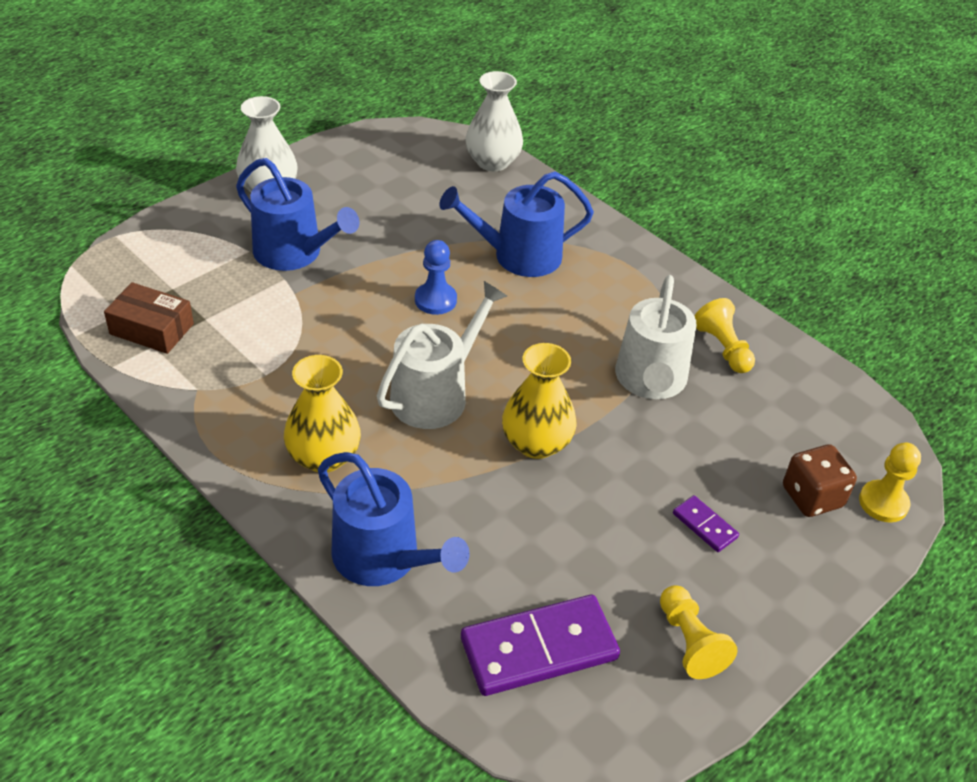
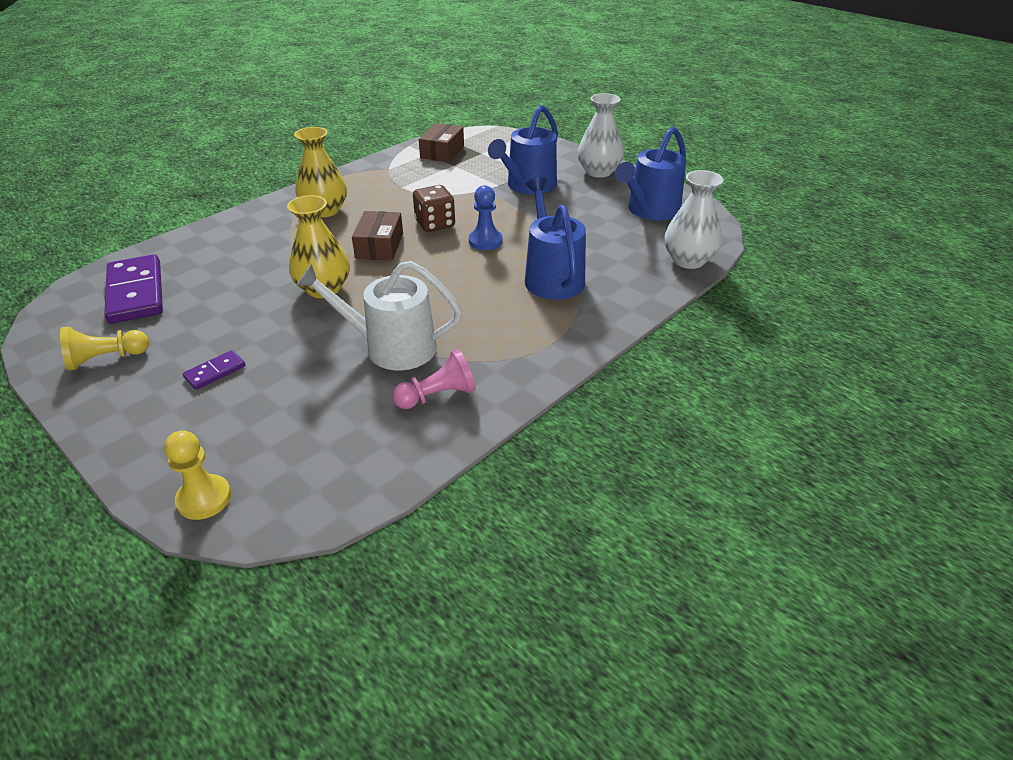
camera: 90 degrees right, 5 degrees down
blue watering can [318,452,470,586] -> blue watering can moved to [615,127,686,221]
white watering can [377,281,507,429] -> brown box [352,211,403,260]
yellow pawn [694,298,755,373] -> pink pawn [392,349,476,409]
brown dice [783,444,857,517] -> brown dice moved to [413,185,455,232]

